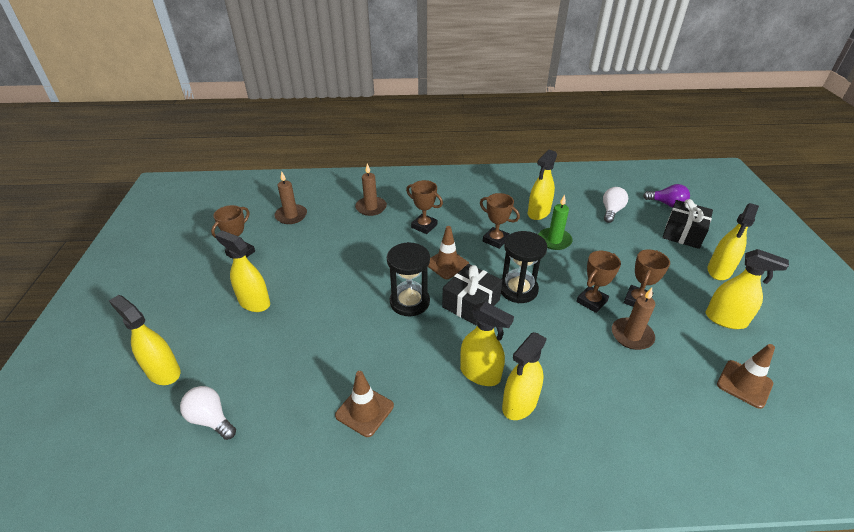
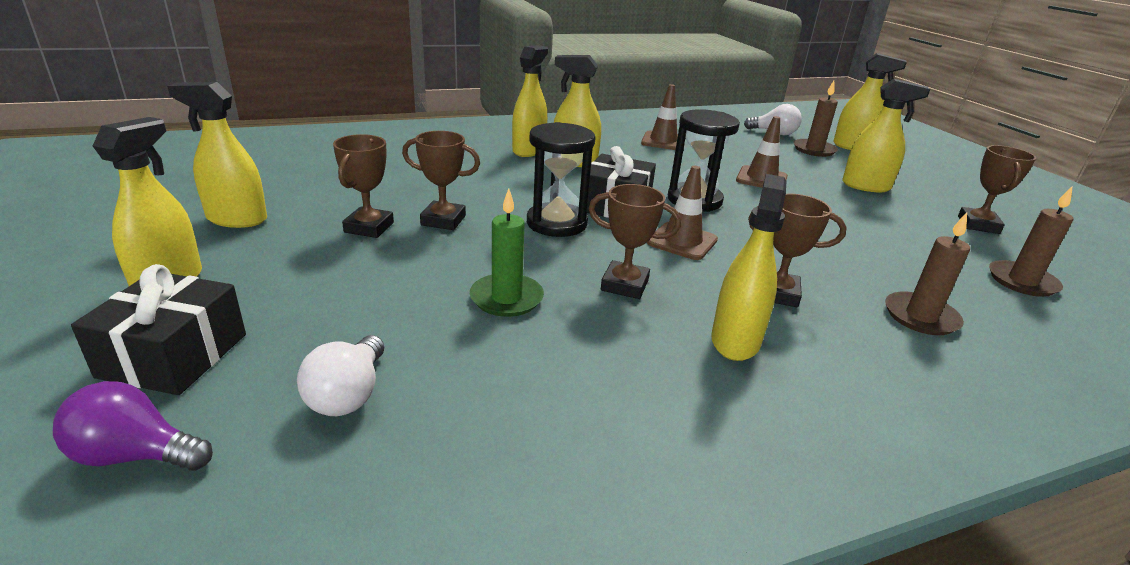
camera: 160 degrees right, 10 degrees down
yellow spray bottle [528,150,557,220] -> yellow spray bottle moved to [711,174,786,361]
brown trophy [576,251,621,313] -> brown trophy turned 75 degrees clockwise [402,131,480,230]
brown candle [612,288,655,350] -> brown candle moved to [794,81,838,157]
brown traffic cone [717,344,775,409] -> brown traffic cone moved to [736,116,788,188]

